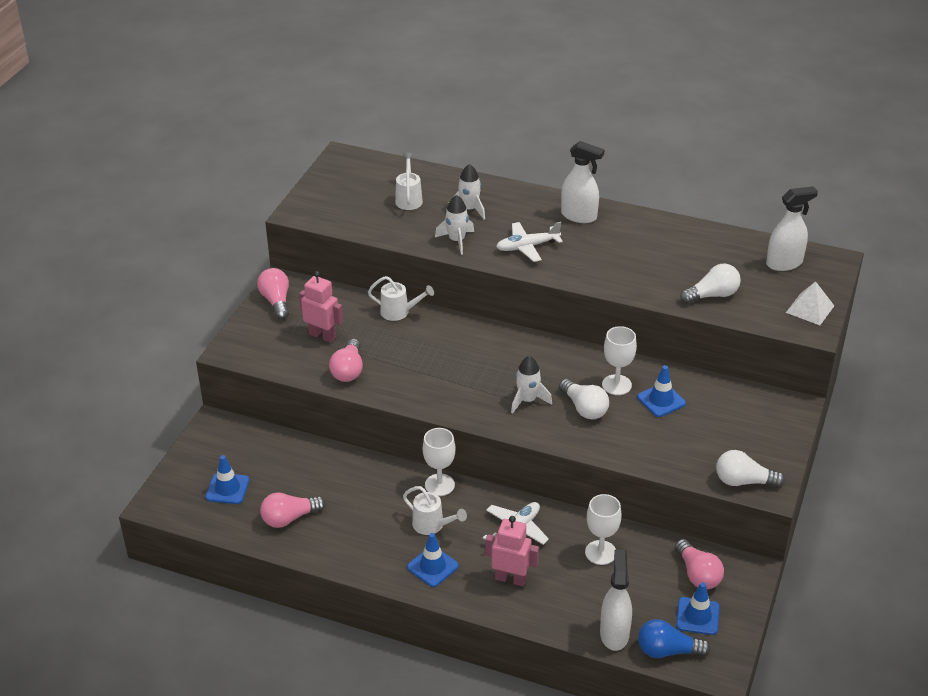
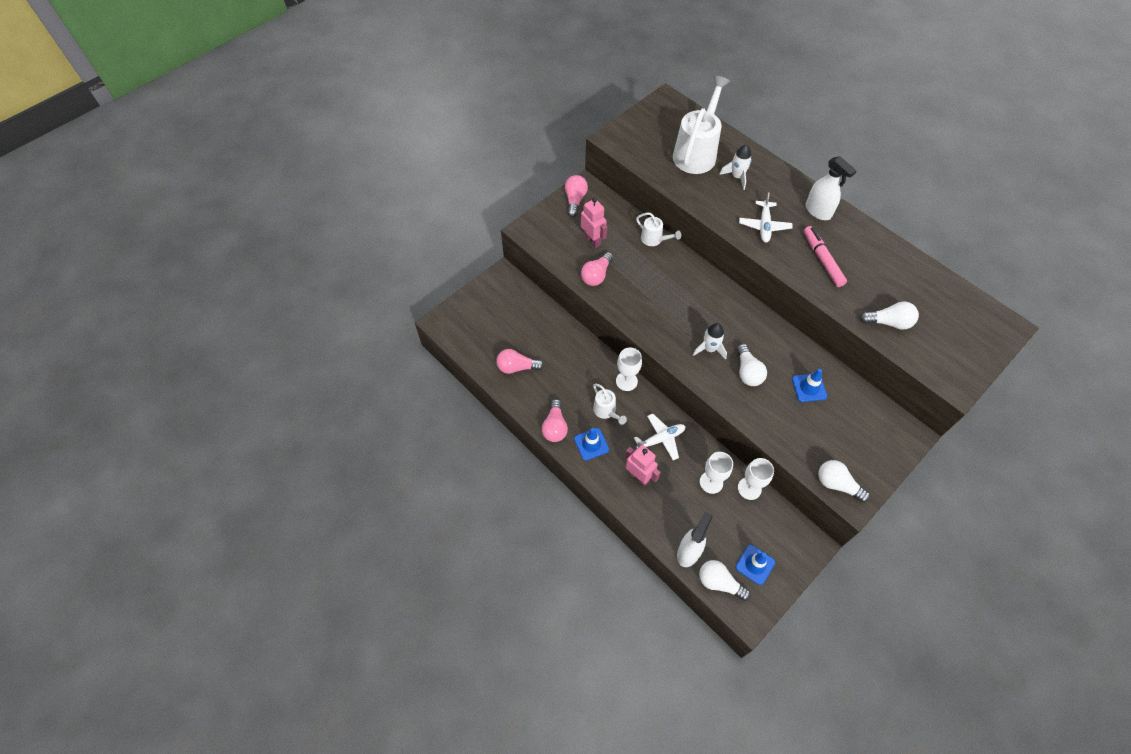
camera: 25 degrees right, 20 degrees up
blue traffic cone [206,455,250,504] -> none
white watering can [395,153,423,210] -> white watering can [673,76,730,174], size x2.03
white rocket [435,195,474,255] -> none
white plane [496,222,563,262] -> white plane turned 90 degrees counterclockwise [739,193,792,243]
white goblet [602,326,637,395] -> white goblet moved to [738,458,774,500]
blue light bulb [638,619,711,658] -> white light bulb [699,560,751,601]
pink light bulb [675,539,724,589] -> pink light bulb moved to [542,399,568,442]
white spray bottle [766,186,818,271] -> none
white pyramid [786,281,834,325] -> none
none -> pink marker [804,226,847,287]

